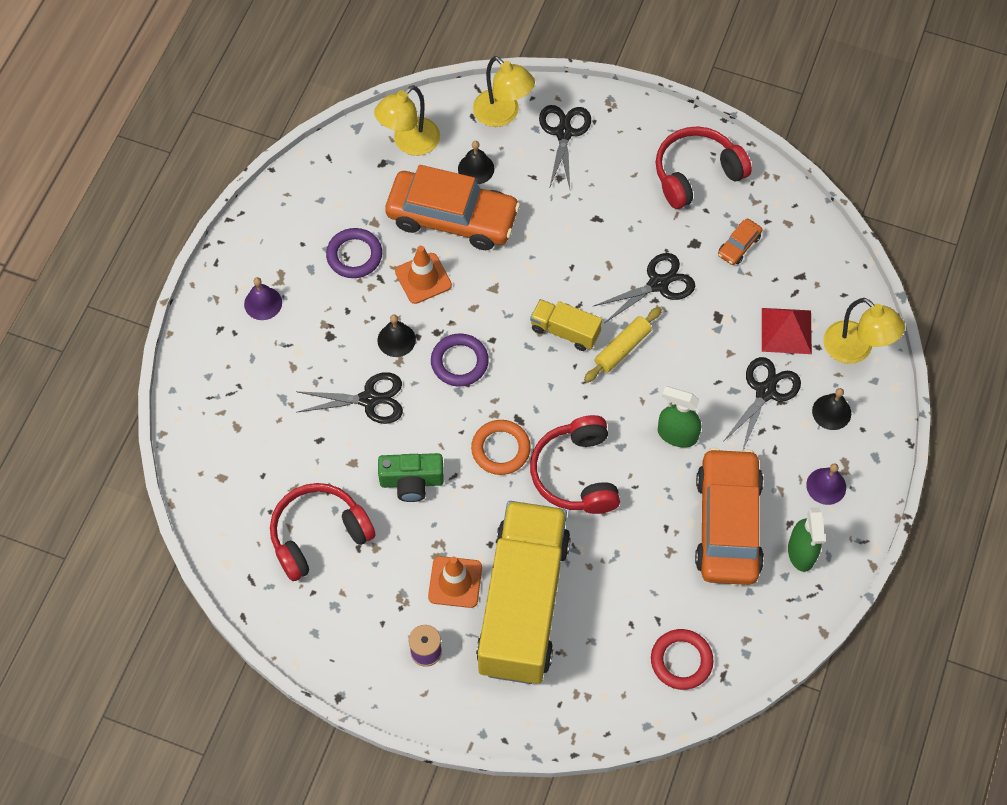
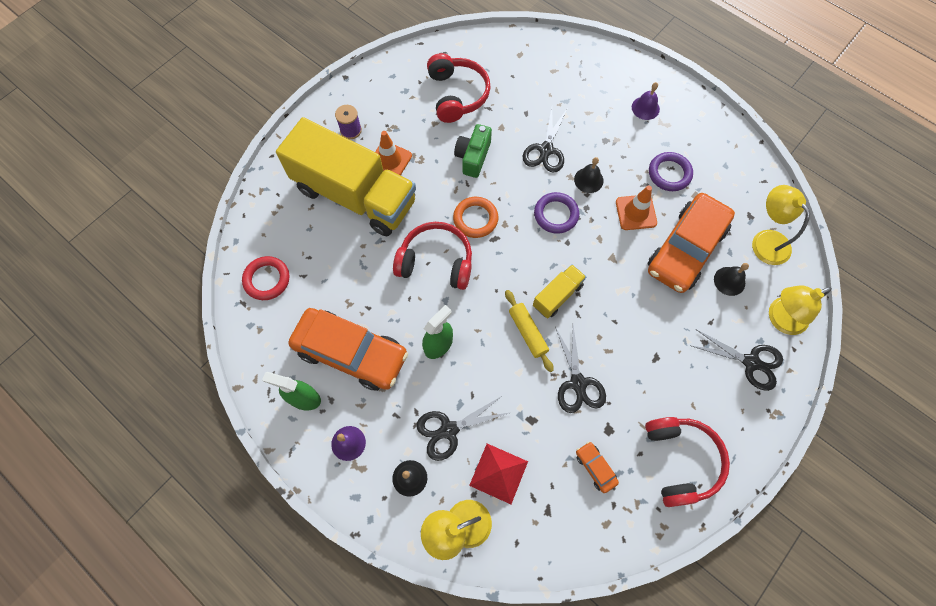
camera: 110 degrees right, 5 degrees up
black scissors [722,357,801,450] -> black scissors turned 105 degrees clockwise [417,396,511,461]

